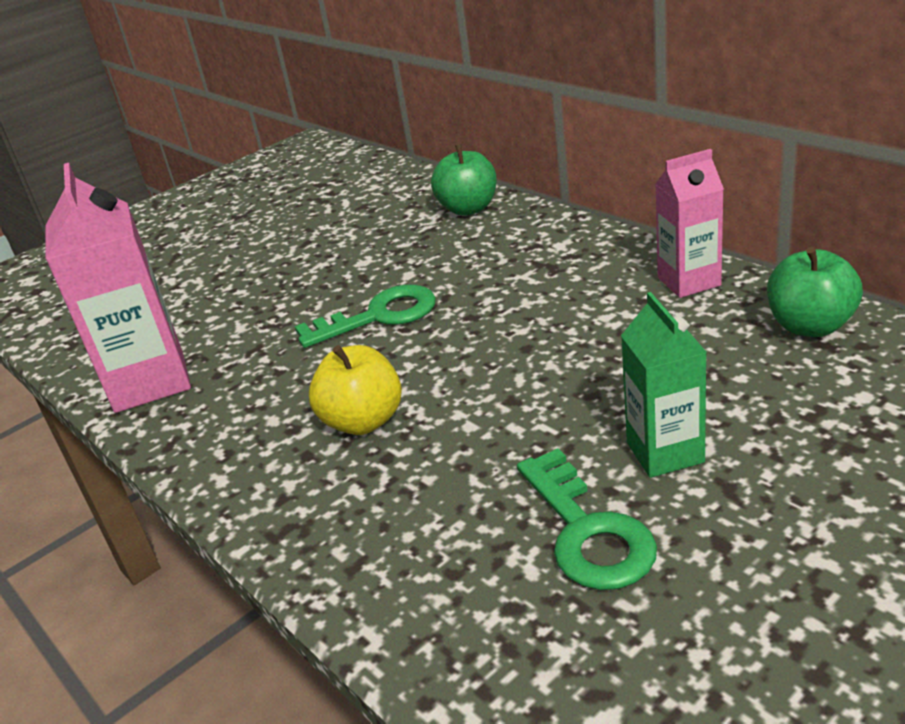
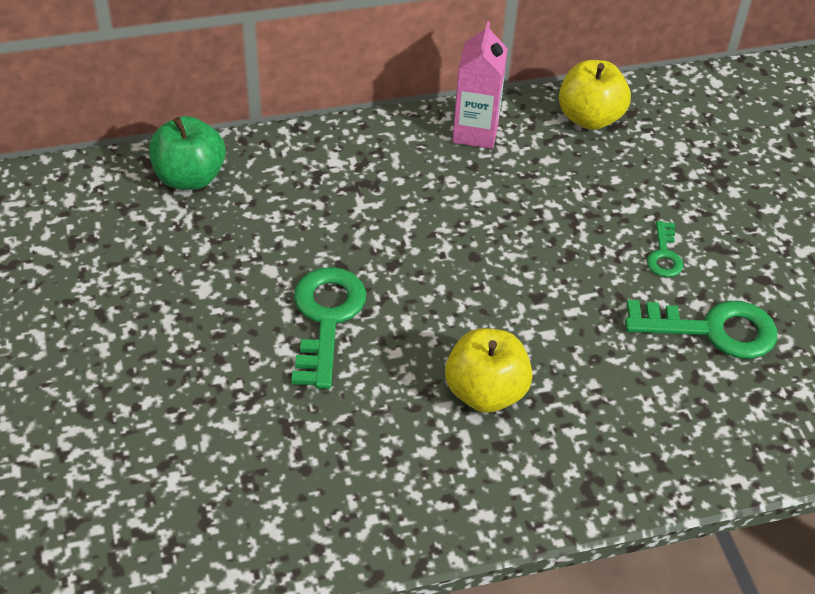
camera: 70 degrees left, 15 degrees up
pink carton [45,163,191,413] -> none
green carton [621,292,706,478] -> green key [647,221,683,277]
green apple [767,247,863,337] -> yellow apple [559,60,631,130]

